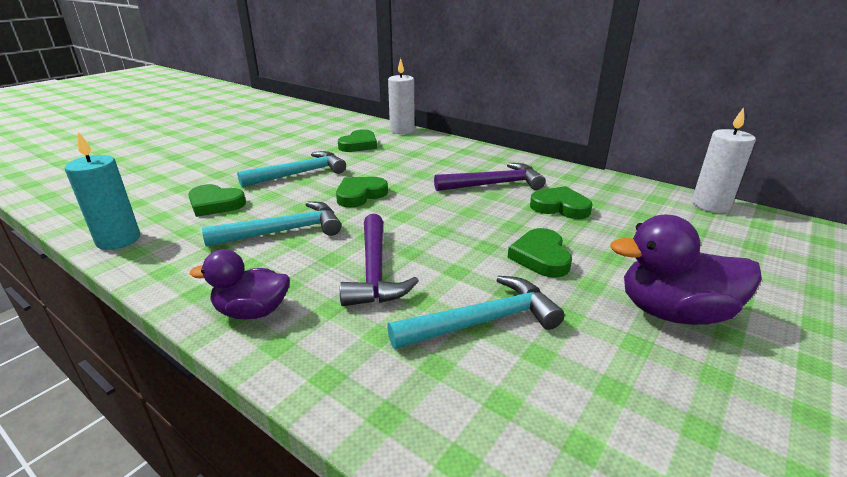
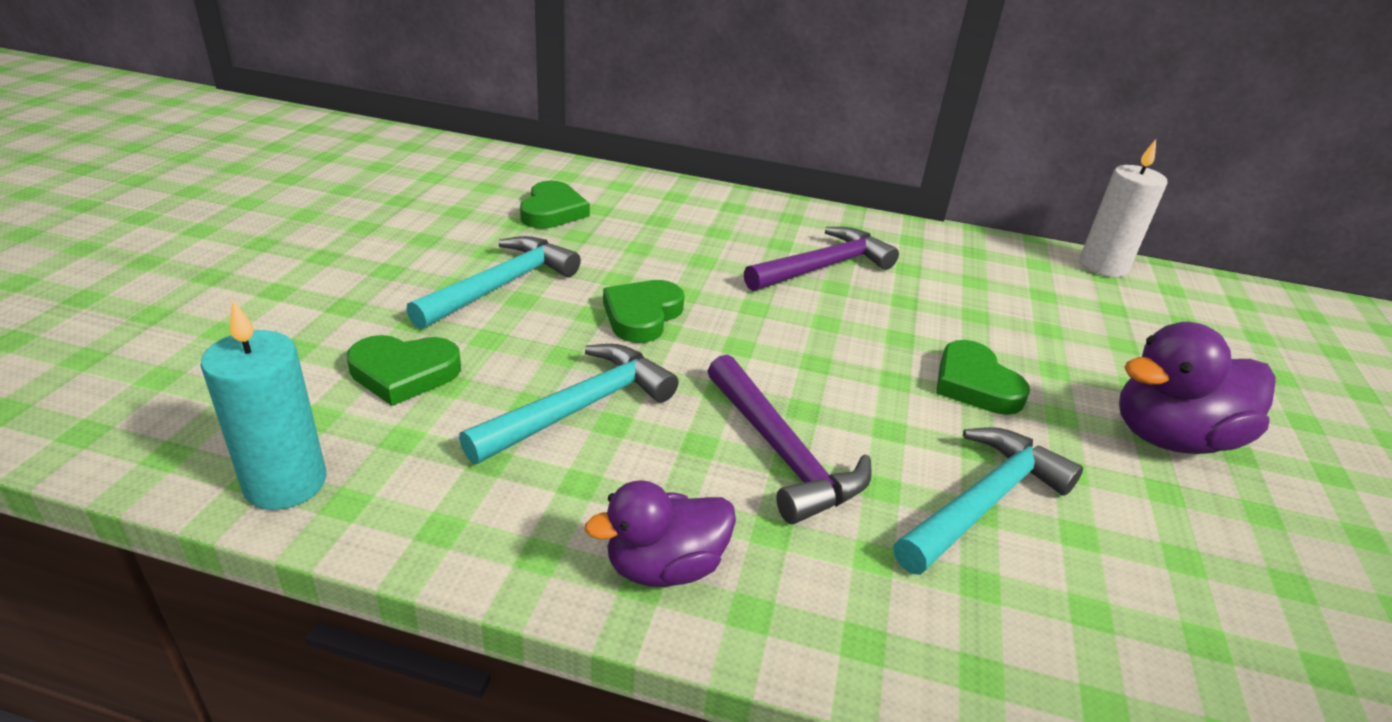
camera: 25 degrees left, 5 degrees up
white candle [388,58,415,134] -> none
green heart [530,186,592,219] -> none

